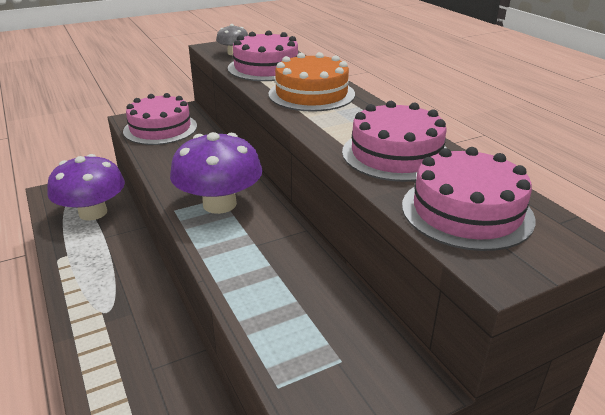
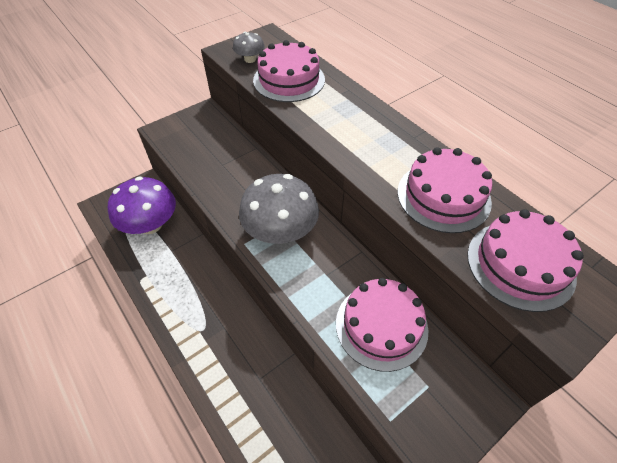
camera: 10 degrees left, 20 degrees up
pink cake [123,93,197,145] -> pink cake moved to [336,278,428,372]
purple mushroom [170,132,263,214] -> grey mushroom [239,174,319,244]
orange cake [269,52,355,112] -> none

